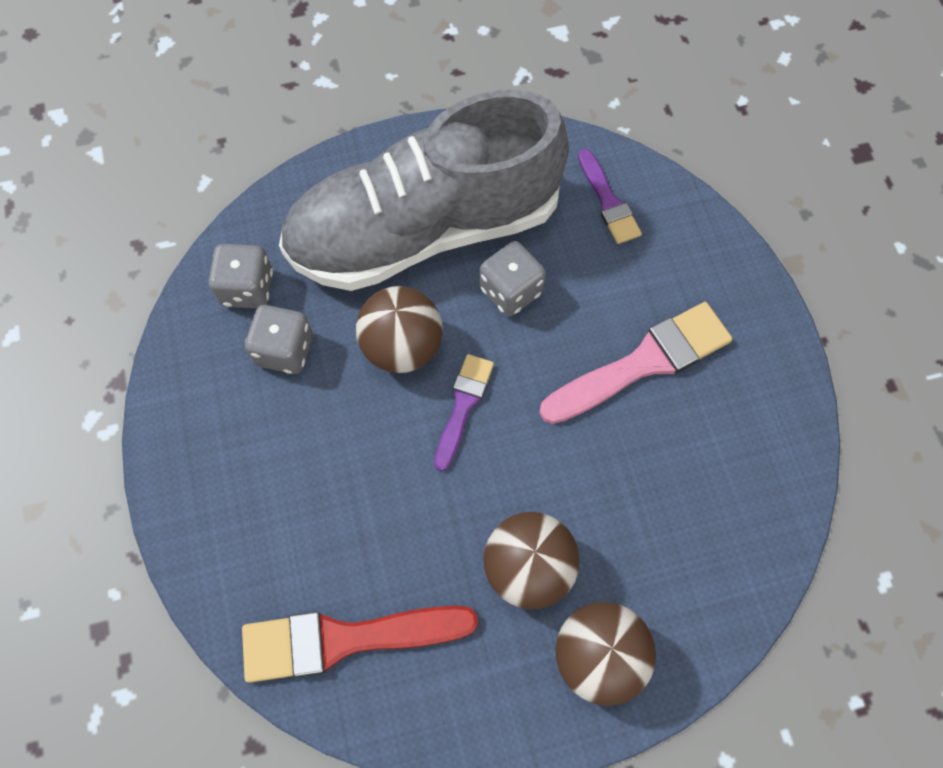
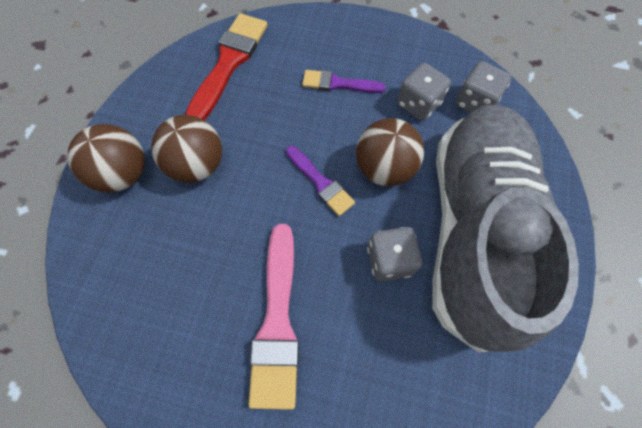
camera: 120 degrees right, 0 degrees up
purple brush [578,149,642,244] -> purple brush moved to [302,70,386,93]

